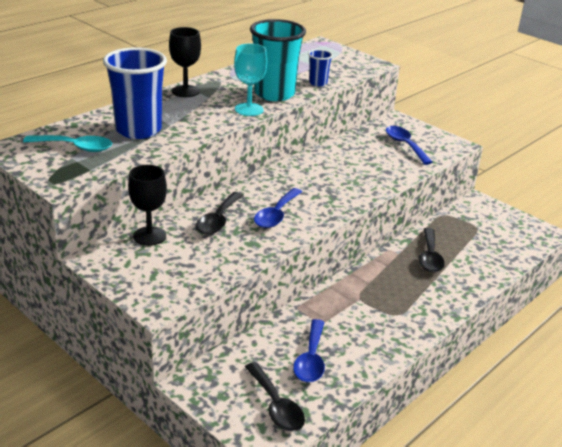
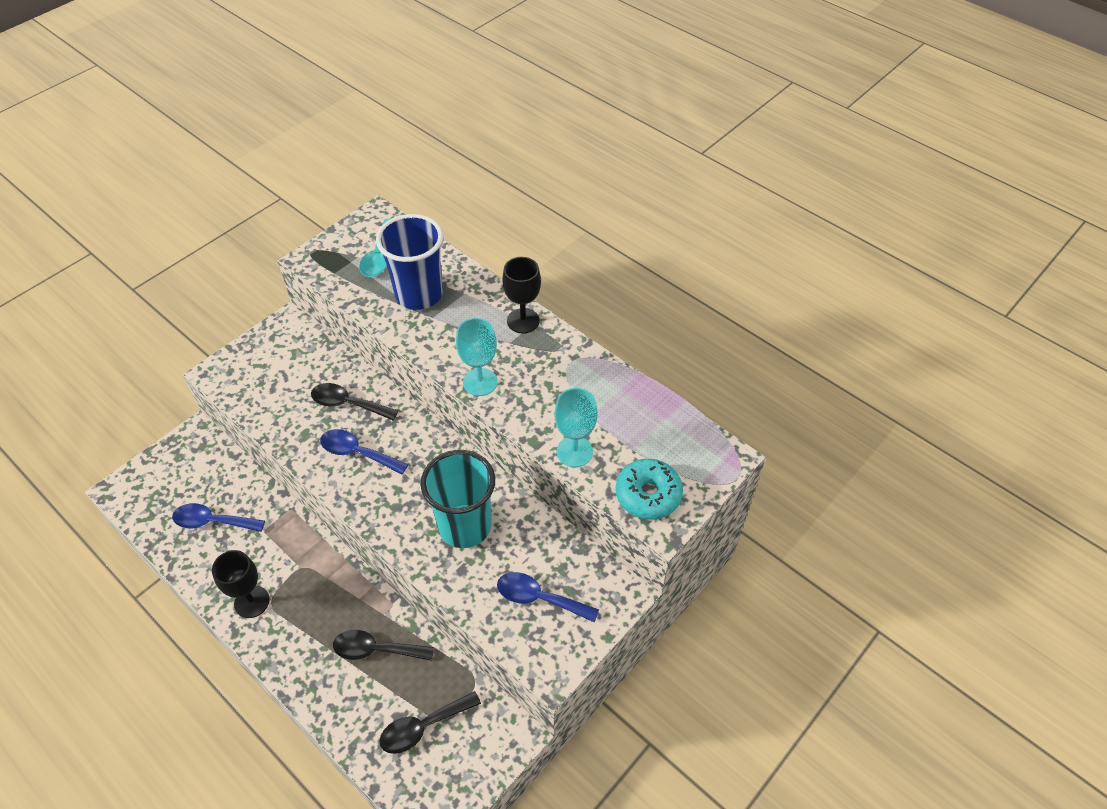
camera: 90 degrees right, 20 degrees up
black goblet [128,165,167,246] -> black goblet moved to [212,550,270,618]
black spoon [245,362,305,432] -> black spoon moved to [380,691,481,754]
turquoise cup [250,19,306,101] -> turquoise cup moved to [421,450,495,548]
blue cup [308,49,333,86] -> turquoise goblet [554,388,598,467]
blue spoon [386,126,433,165] -> blue spoon turned 135 degrees counterclockwise [497,572,599,623]
none -> turquoise donut [616,459,683,520]

